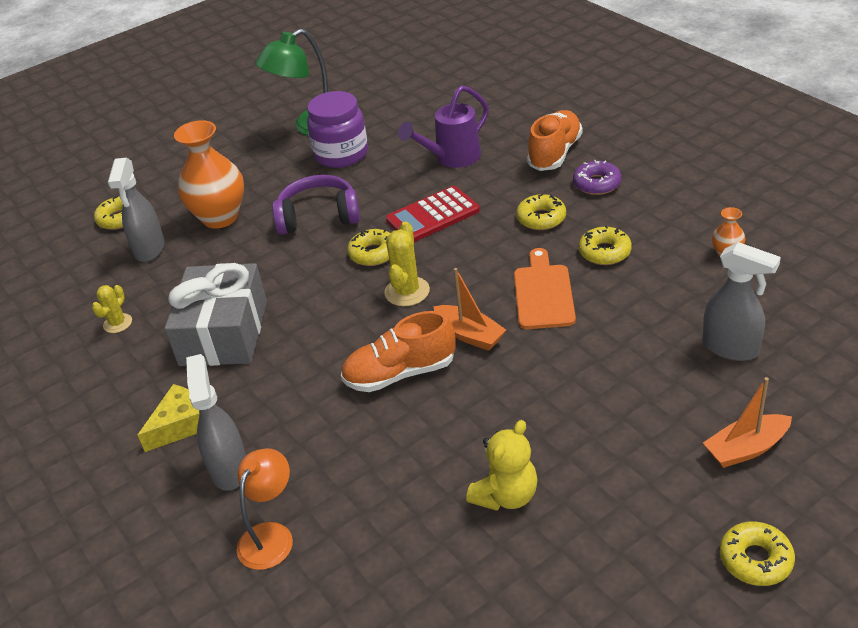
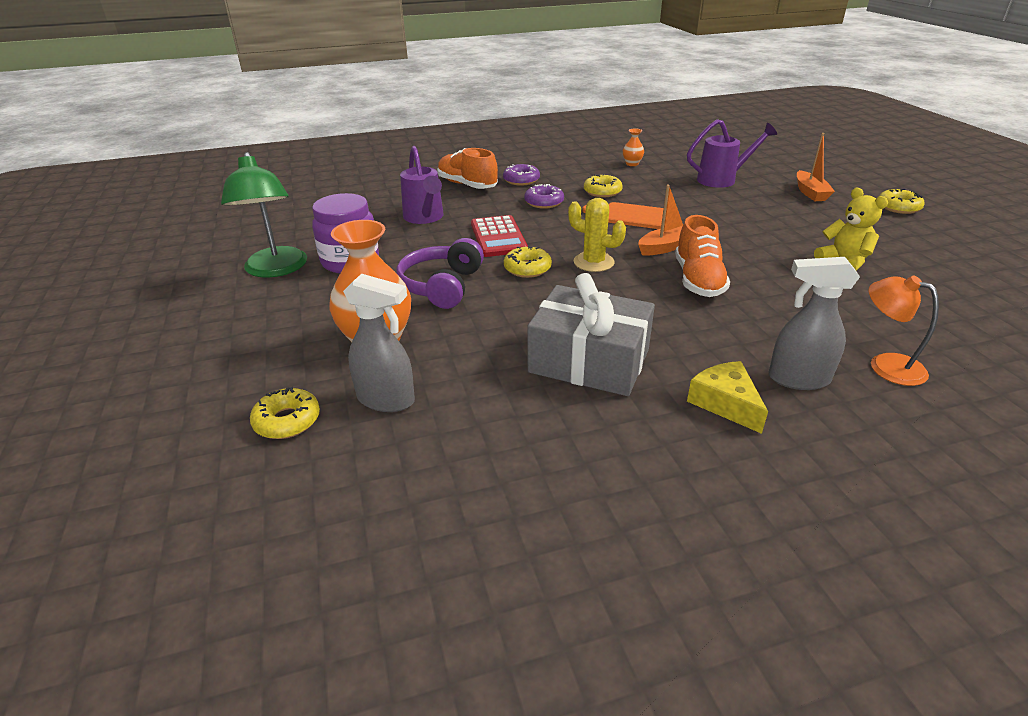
camera: 75 degrees left, 5 degrees down
yellow cactus [92,285,132,333] -> none
yellow donut [516,194,566,230] -> purple donut [524,184,564,209]
grey spray bottle [703,242,781,361] -> purple watering can [687,119,777,188]

